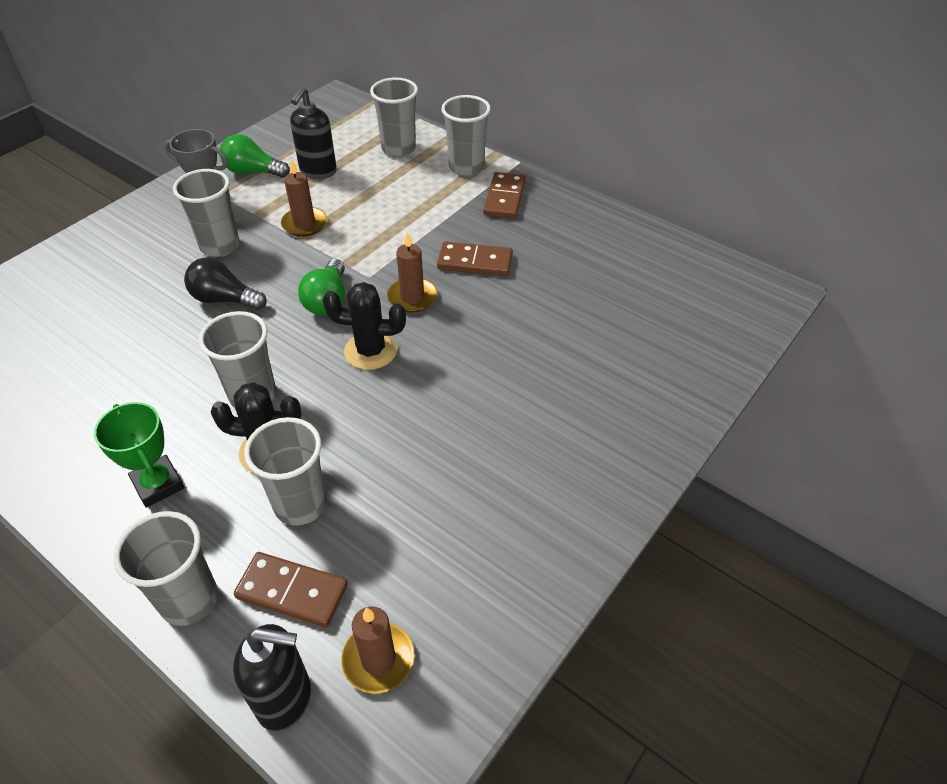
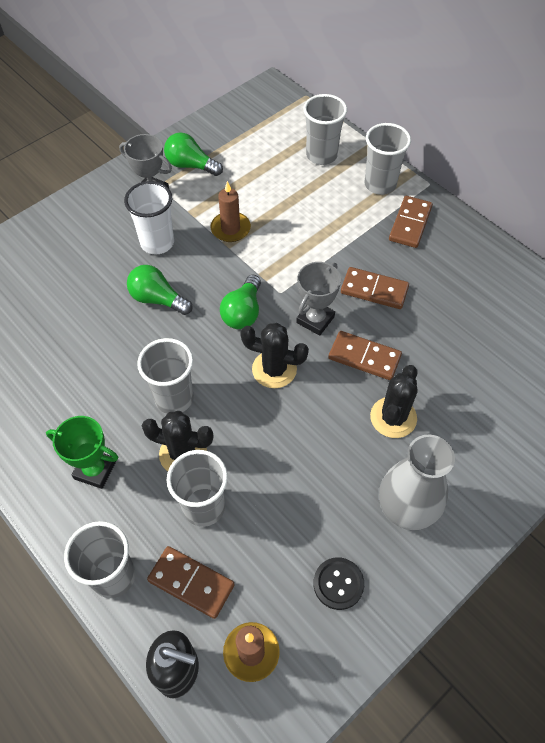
camera: 10 degrees right, 10 degrees up
green trophy [94,402,185,508] -> green trophy turned 45 degrees counterclockwise [46,416,118,489]
grey cup [173,169,240,257] -> white cup [124,181,174,254]
black light bulb [184,257,267,310] -> green light bulb [127,265,193,315]
black soap dispenser [290,87,337,179] -> none
brown candle [387,232,437,313] -> grey trophy [296,262,341,336]
none -> black button [313,557,364,610]
none -> brown domino [328,331,402,380]
none -> black cactus [370,365,417,438]
none -> grey vase [379,434,455,530]

